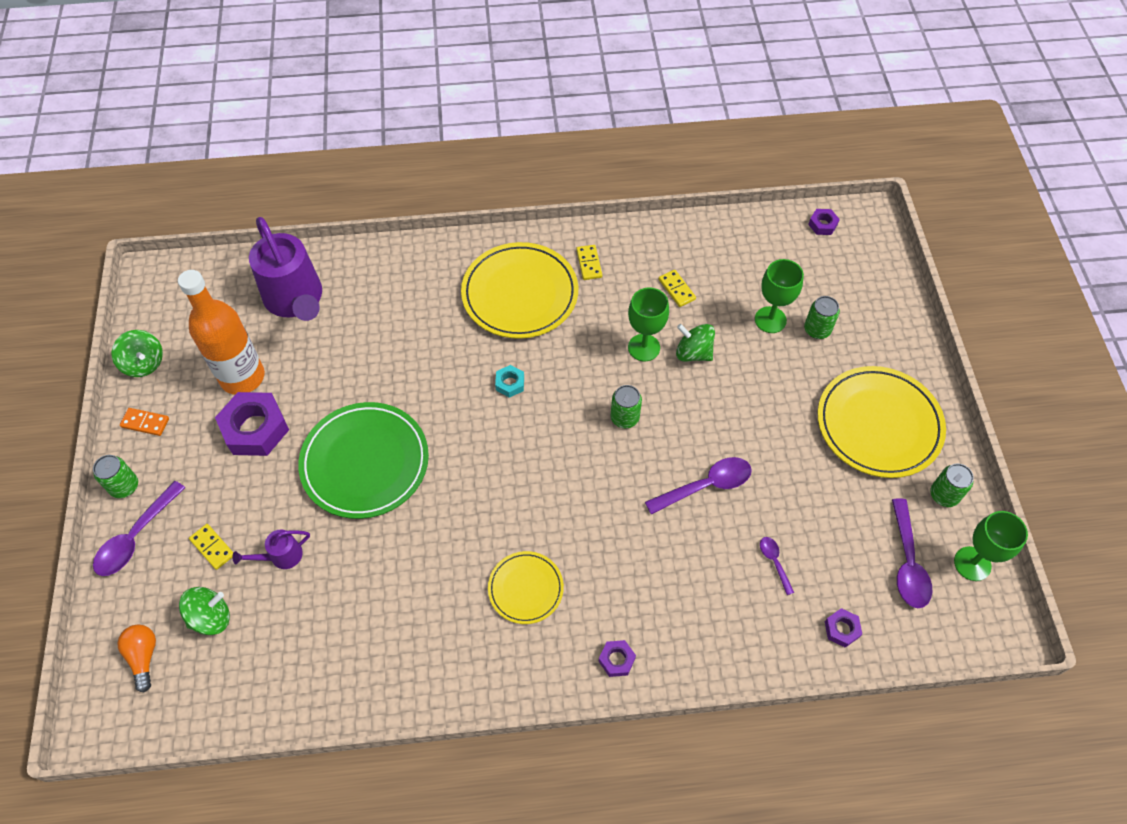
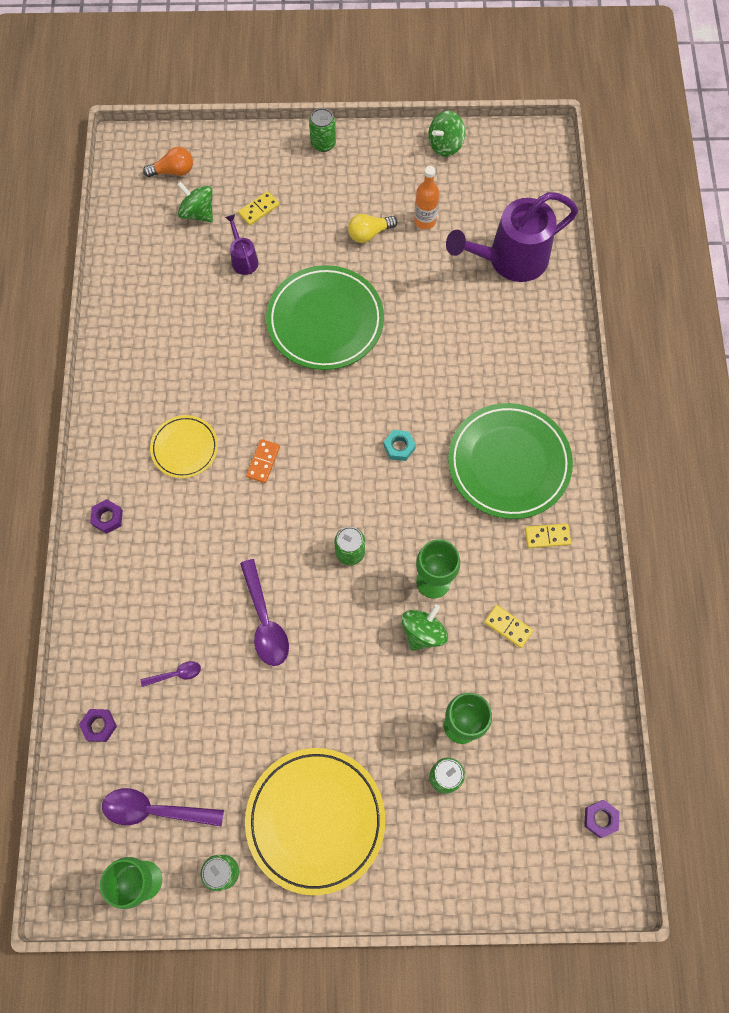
camera: 95 degrees right, 10 degrees up
purple spoon [93,481,185,576] -> none
orange domino [120,408,169,436] -> orange domino moved to [246,439,280,483]
orange bottle [178,270,265,395] -> orange bottle [414,166,439,229], size x0.52
green spinning top [179,587,230,635] -> green spinning top turned 150 degrees clockwise [177,181,213,222]
purple nut [215,392,289,456] -> yellow light bulb [348,214,397,243]
yellow plate [461,242,578,339] -> green plate [448,403,573,519]
yellow domino [659,270,696,307] -> yellow domino turned 60 degrees clockwise [484,605,533,648]

